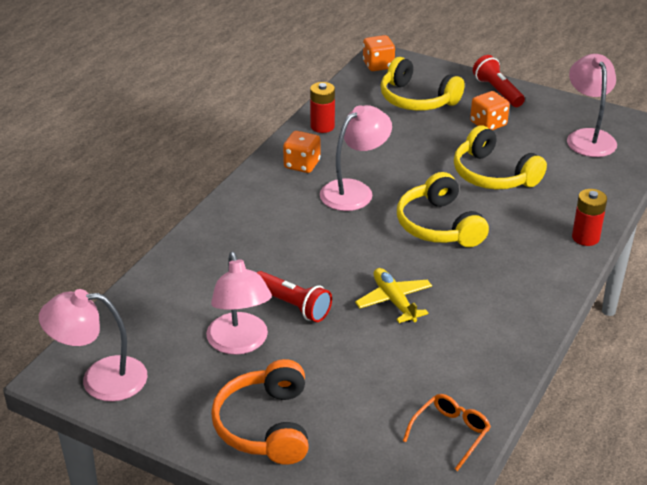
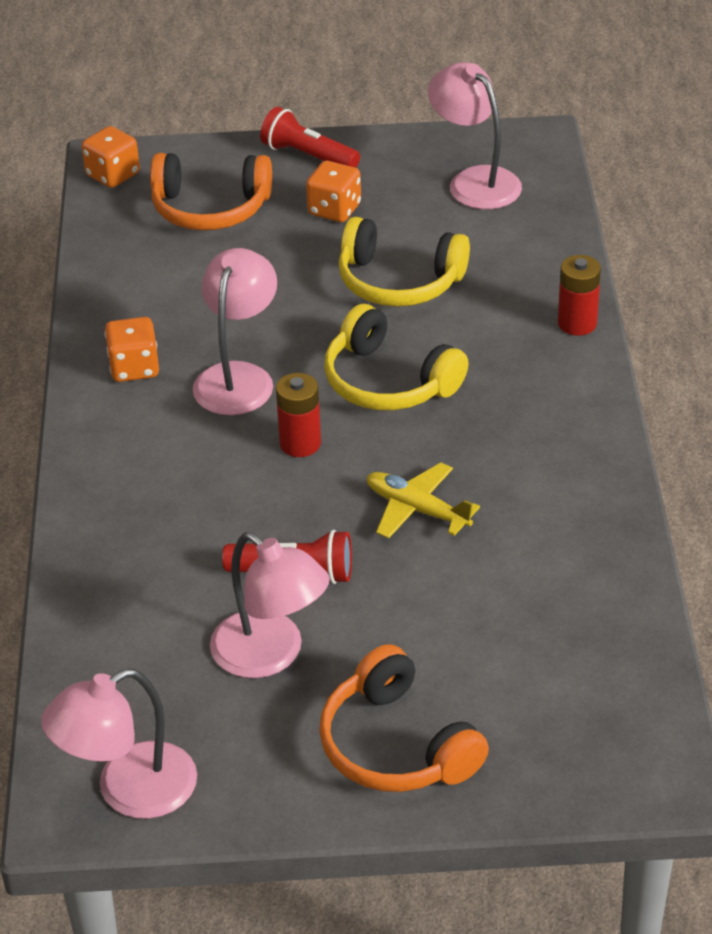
camera: 30 degrees left, 5 degrees up
red battery [310,82,335,133] -> red battery moved to [276,373,321,457]
yellow headphones [381,57,465,111] -> orange headphones [150,153,272,230]
orange glasses [403,394,491,471] -> none

